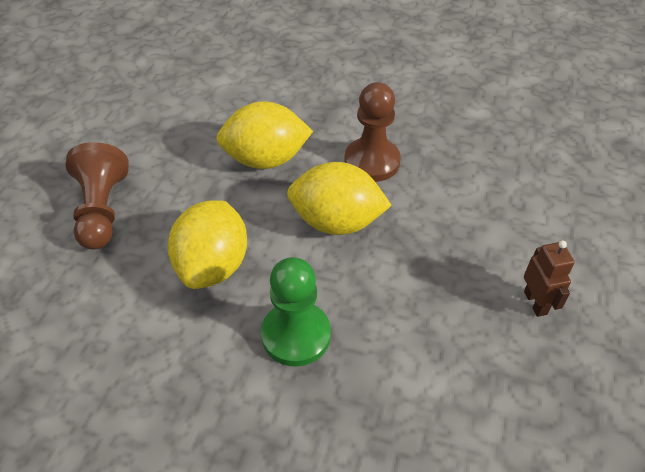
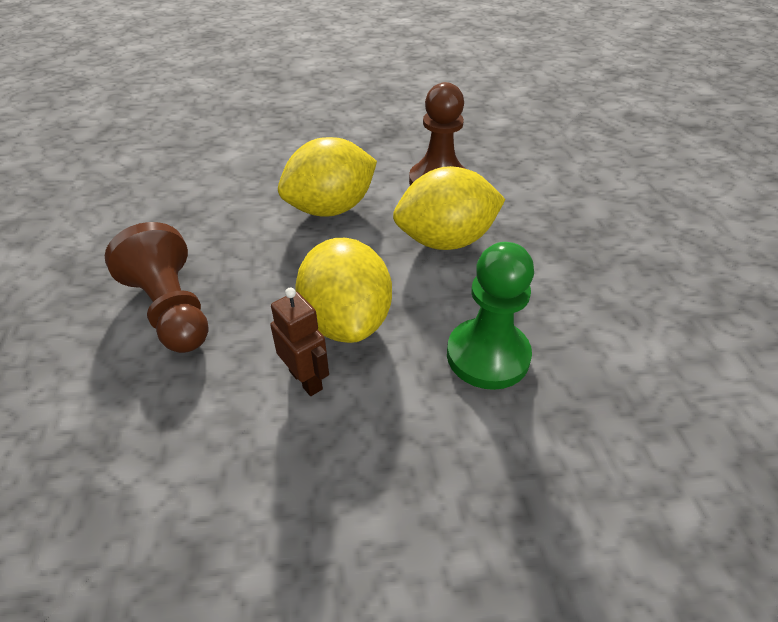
camera: 25 degrees left, 5 degrees down
brown robot [524,241,575,317] -> brown robot moved to [270,288,329,396]

